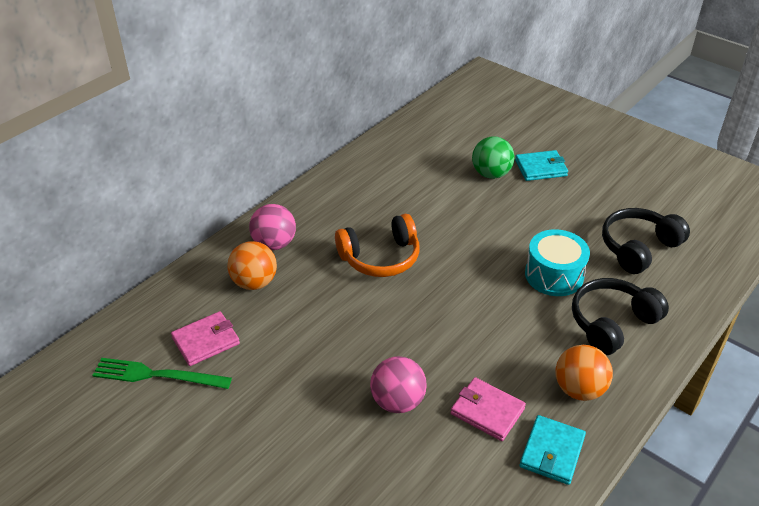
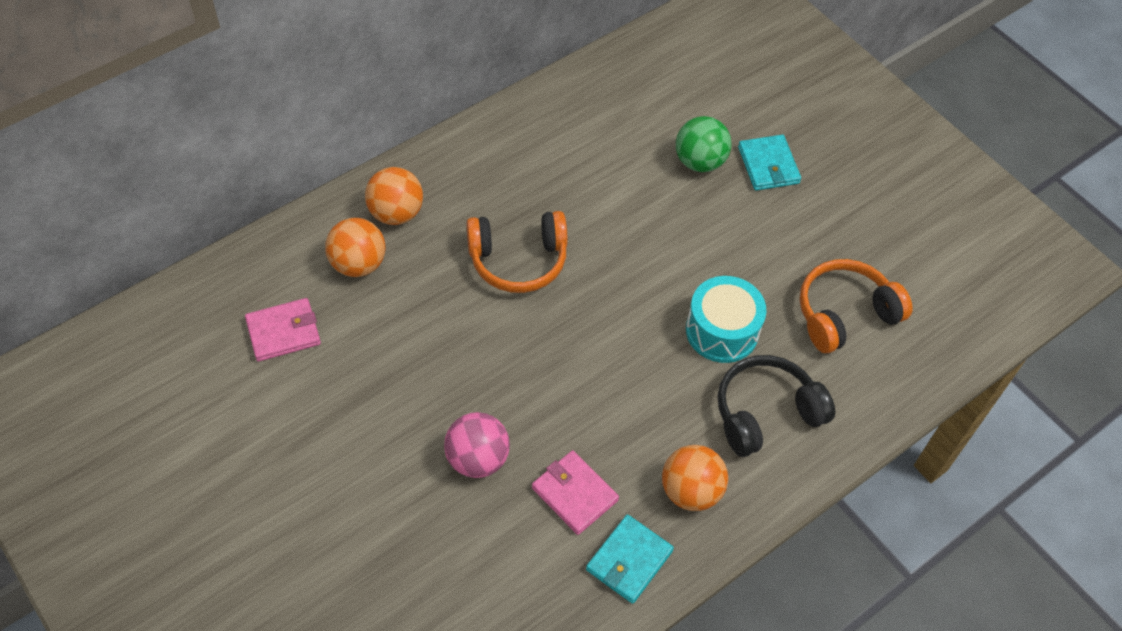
camera: 10 degrees right, 15 degrees up
green fork [92,358,232,389] -> none
pink ball [249,204,296,250] -> orange ball [365,167,423,225]
turquoise wallet [515,150,568,181] -> turquoise wallet turned 75 degrees clockwise [738,135,801,191]
black headphones [602,208,690,274] -> orange headphones [799,259,913,353]

